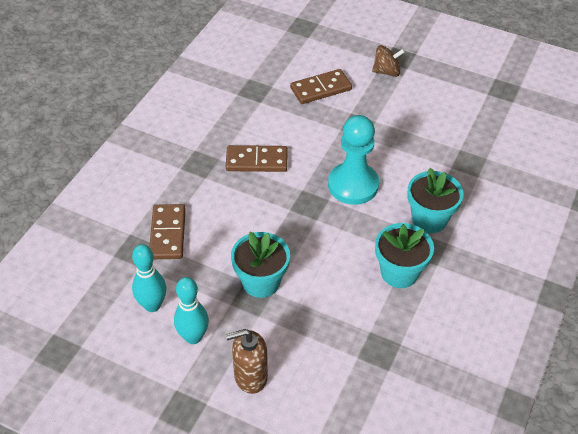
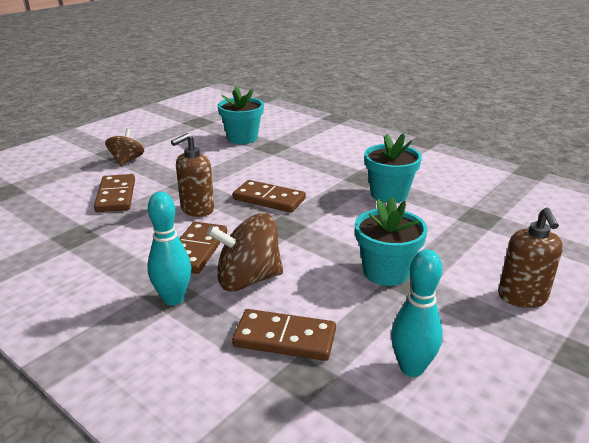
camera: 75 degrees left, 20 degrees down
turquoise bowling pin [174,277,209,344] -> turquoise bowling pin moved to [147,192,192,305]
turquoise pawn [328,115,379,205] -> brown domino [233,180,306,213]
turquoise flower pot [407,168,464,233] -> turquoise flower pot moved to [218,86,264,144]
none -> brown soap dispenser [171,133,214,217]
none -> brown spinning top [207,213,283,292]

